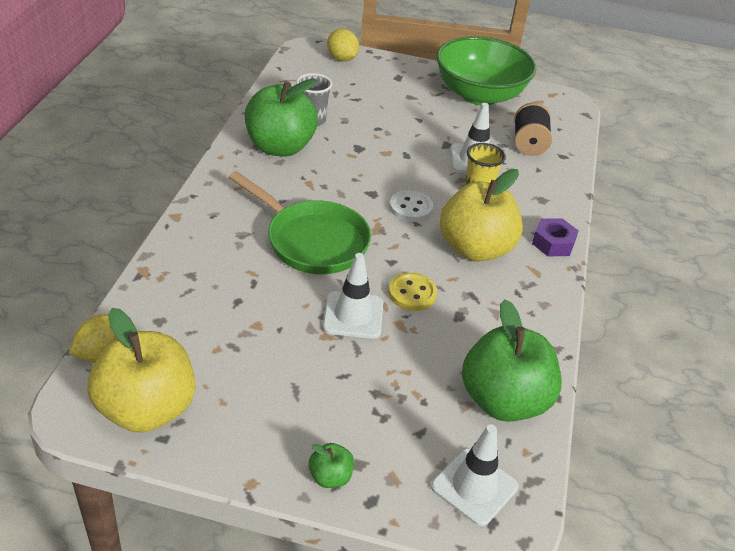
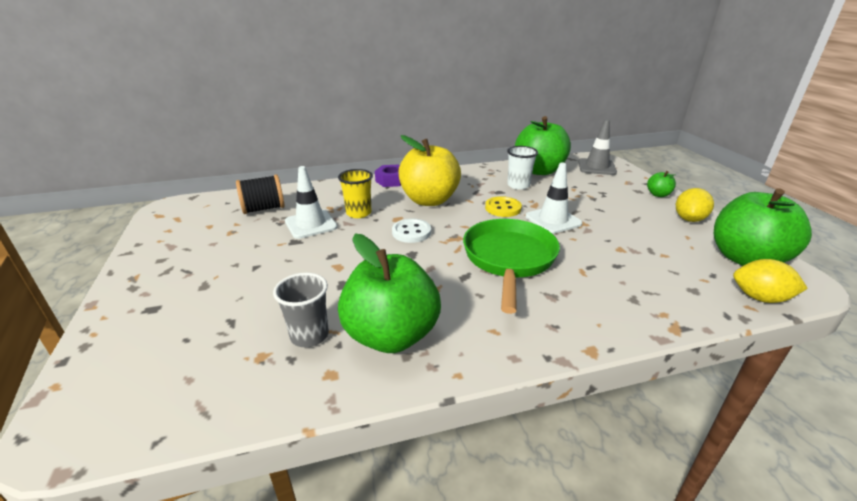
camera: 115 degrees left, 10 degrees down
yellow apple [87,308,195,433] -> green apple [714,188,812,266]
yellow lemon [327,29,359,61] -> yellow lemon moved to [676,188,714,222]
white traffic cone [431,424,518,526] -> grey traffic cone [578,119,617,175]
green bowl [436,36,536,105] -> none
none -> white cup [507,146,538,190]

